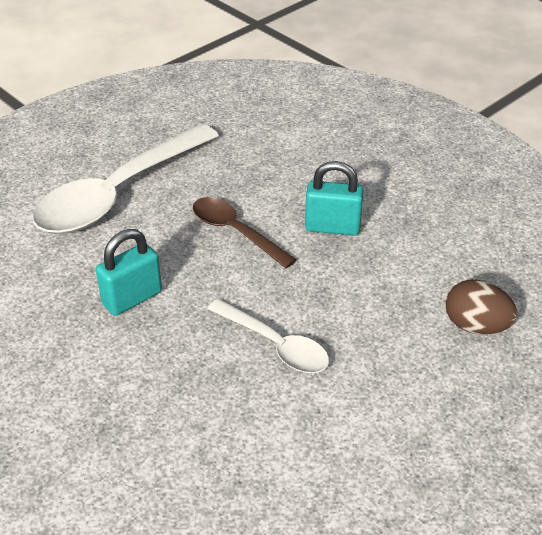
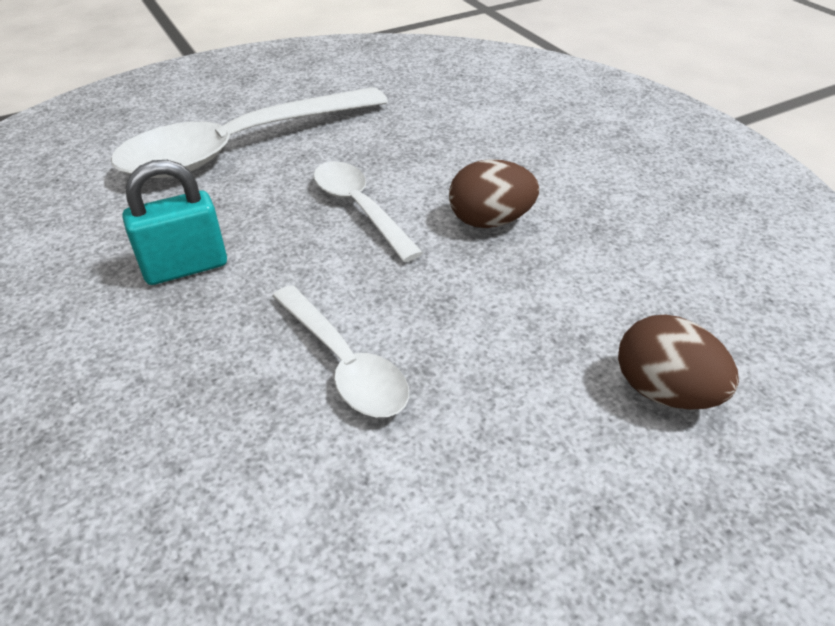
camera: 15 degrees right, 0 degrees up
brown spoon [193,197,296,268] -> white spoon [313,162,423,262]
turquoise padlock [305,161,364,235] -> brown egg [449,159,539,228]

